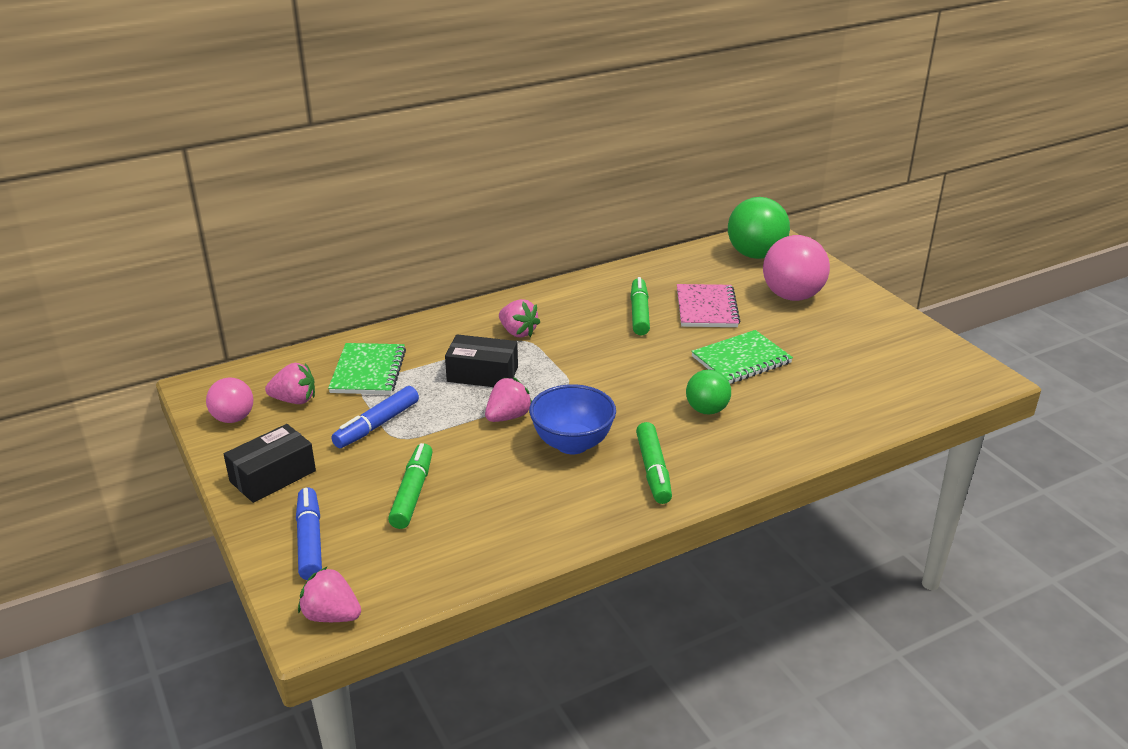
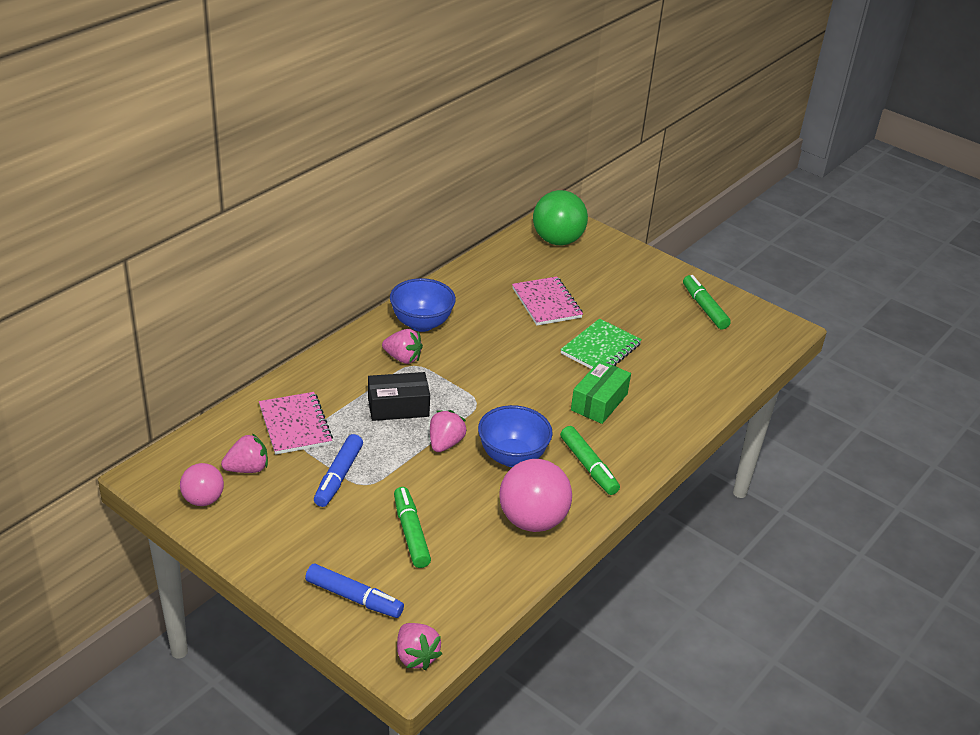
camera: 25 degrees left, 5 degrees up
black box [224,424,316,503] -> none
blue marker [296,488,322,580] -> blue marker turned 150 degrees clockwise [305,563,404,618]
pink strawberry [298,566,361,622] -> pink strawberry turned 120 degrees counterclockwise [397,623,442,670]
green notebook [328,343,406,394] -> pink notebook [259,392,333,455]
green marker [630,277,650,335] -> green marker moved to [683,275,731,329]
green ball [686,369,731,415] -> green box [571,360,631,424]
pink ball [763,235,830,301] -> pink ball moved to [499,459,572,532]
none -> blue bowl [390,278,456,332]

